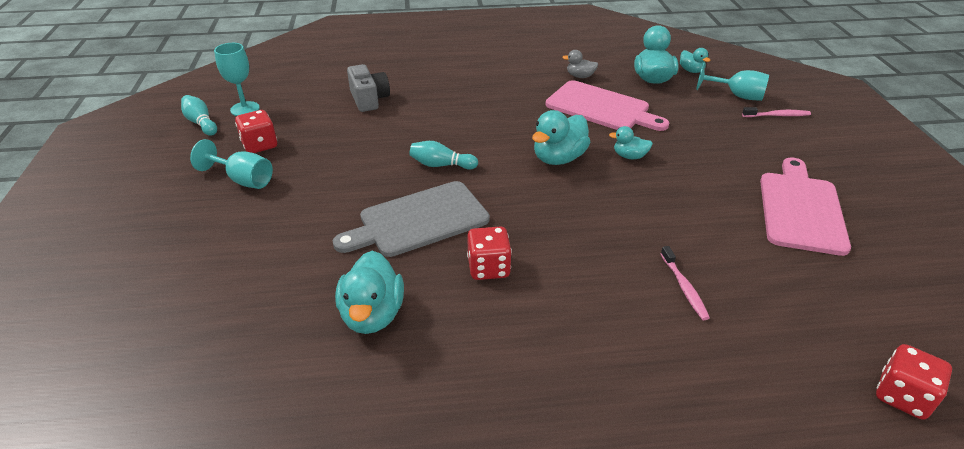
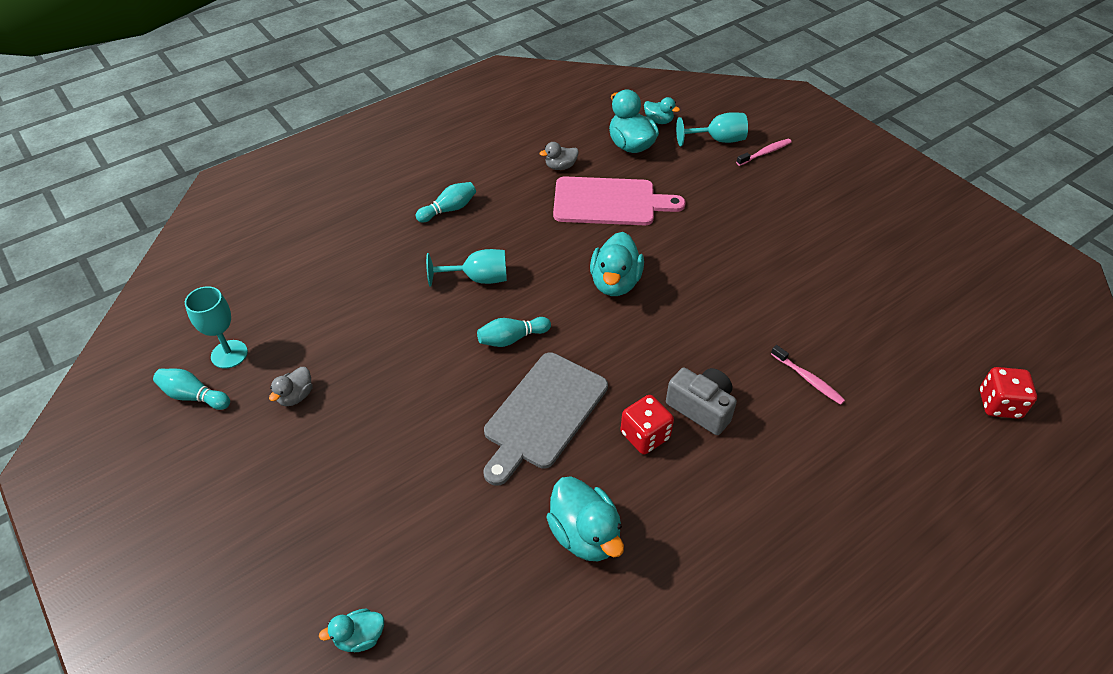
camera: 30 degrees left, 10 degrees up
turquoise goblet [190,139,273,189] -> turquoise goblet moved to [426,249,507,287]
red dice [235,110,277,153] -> grey duck [269,367,313,406]
grey camera [347,64,390,112] -> grey camera moved to [666,368,737,435]
turquoise duck [609,126,653,159] -> turquoise duck moved to [319,609,384,652]
pink cutting board [760,158,851,256] -> none
none -> turquoise bowling pin [416,182,476,223]

